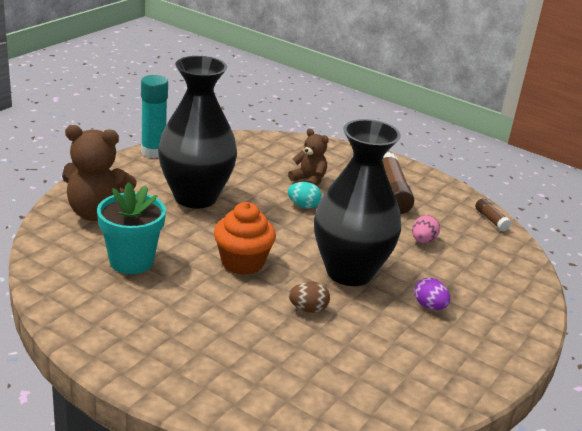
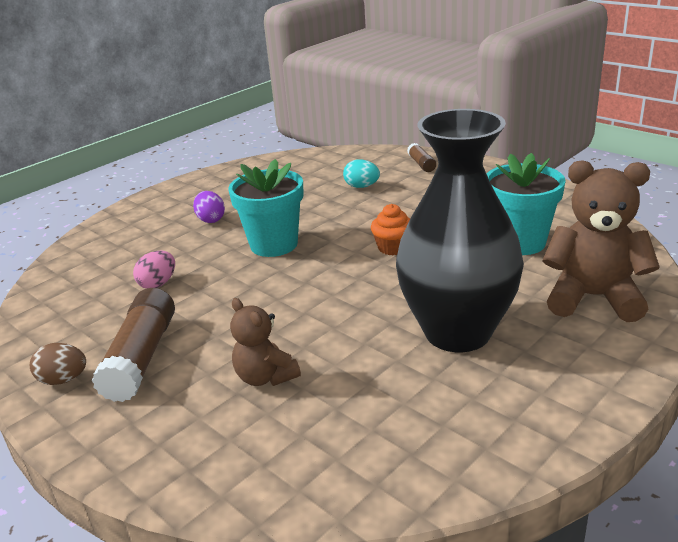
camera: 165 degrees left, 0 degrees up
turquoise glue stick [141,75,168,158] -> none
orange cupcake [214,202,276,275] -> orange cupcake [371,204,410,255], size x0.61
turquoise egg [288,182,322,209] -> turquoise egg moved to [343,159,380,188]
brown egg [289,281,330,313] -> brown egg moved to [30,343,86,385]
black vase [314,119,401,286] -> turquoise flower pot [228,159,304,257]
brown glue stick [475,198,511,231] -> brown glue stick moved to [407,143,436,172]

